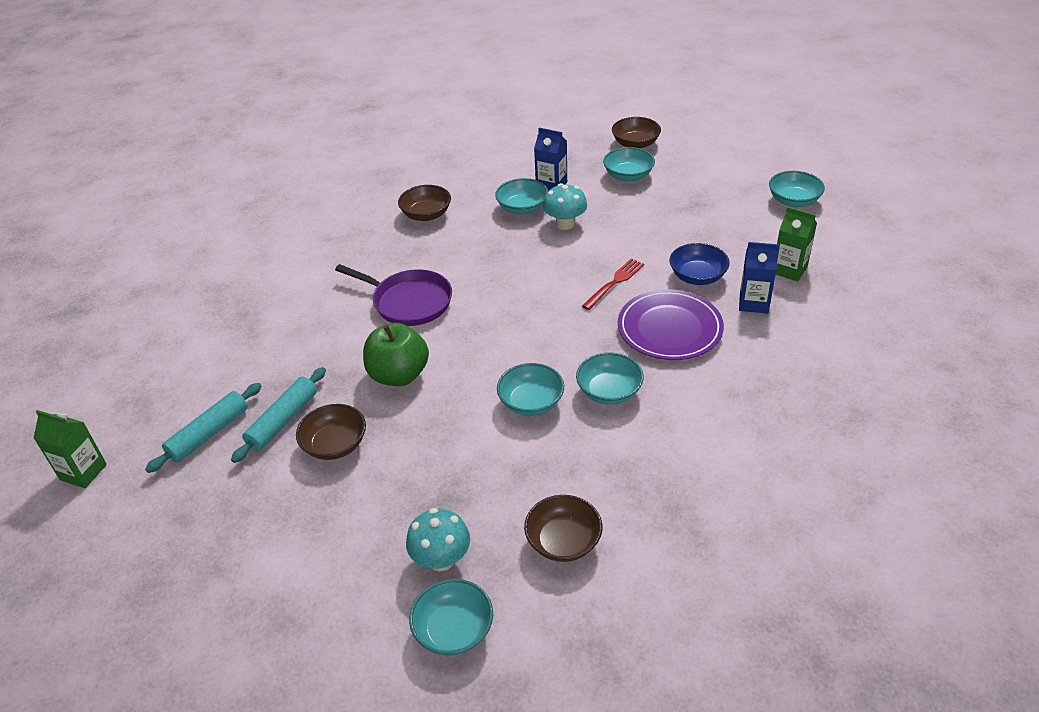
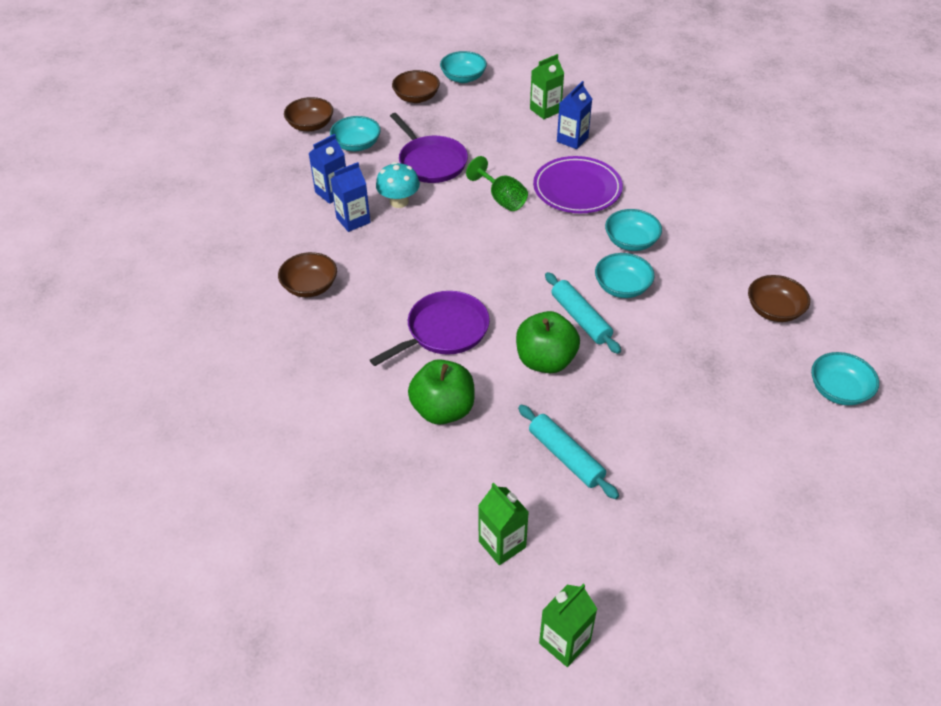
camera: 70 degrees left, 5 degrees up
turquoise rolling pin [145,383,262,473] -> turquoise rolling pin moved to [545,272,621,354]
brown bowl [296,404,366,460] -> brown bowl moved to [392,70,440,103]
turquoise mushroom [406,508,470,571] -> none
turquoise bowl [495,178,548,215] -> blue carton [331,162,371,232]
red fork [582,258,644,310] -> green goblet [466,156,528,211]
blue bowl [670,243,730,285] -> none
none -> purple pan [390,113,468,183]
none -> green apple [408,359,475,425]
none -> green carton [478,483,529,565]

